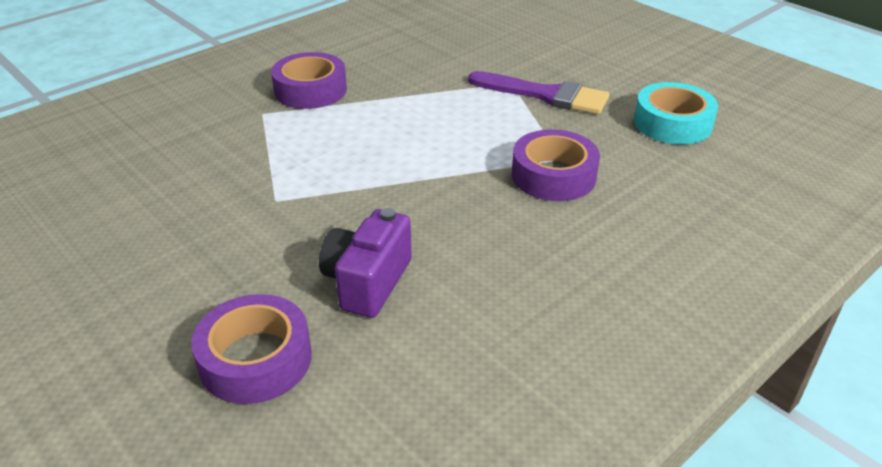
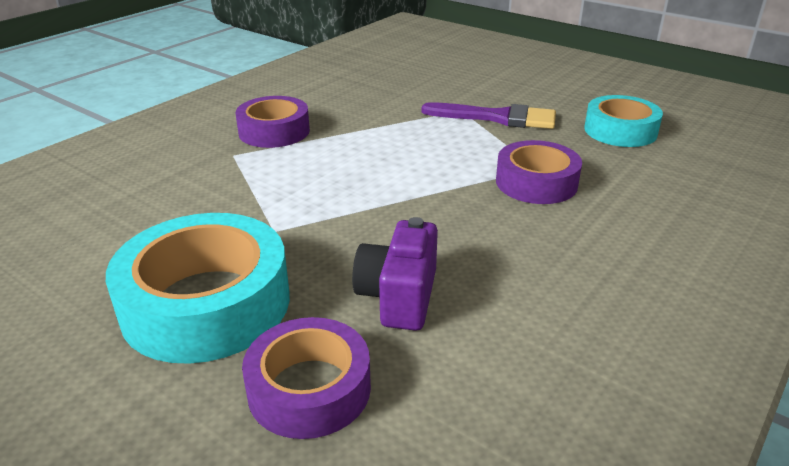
camera: 10 degrees left, 5 degrees down
none -> turquoise tape [106,213,290,364]

